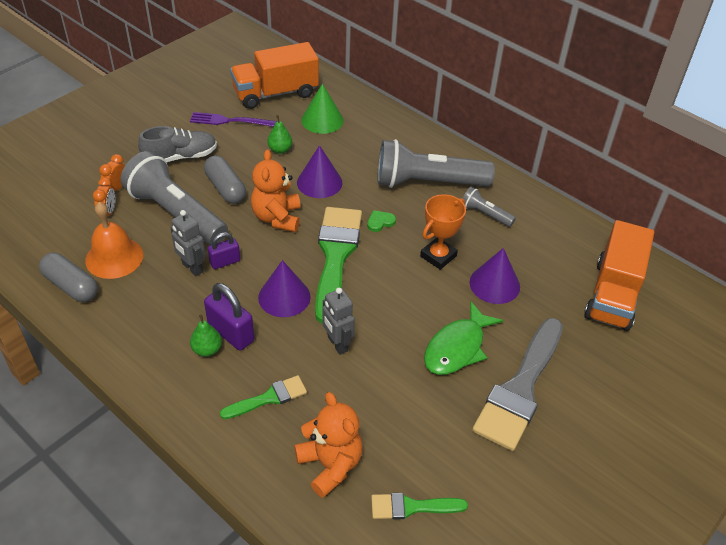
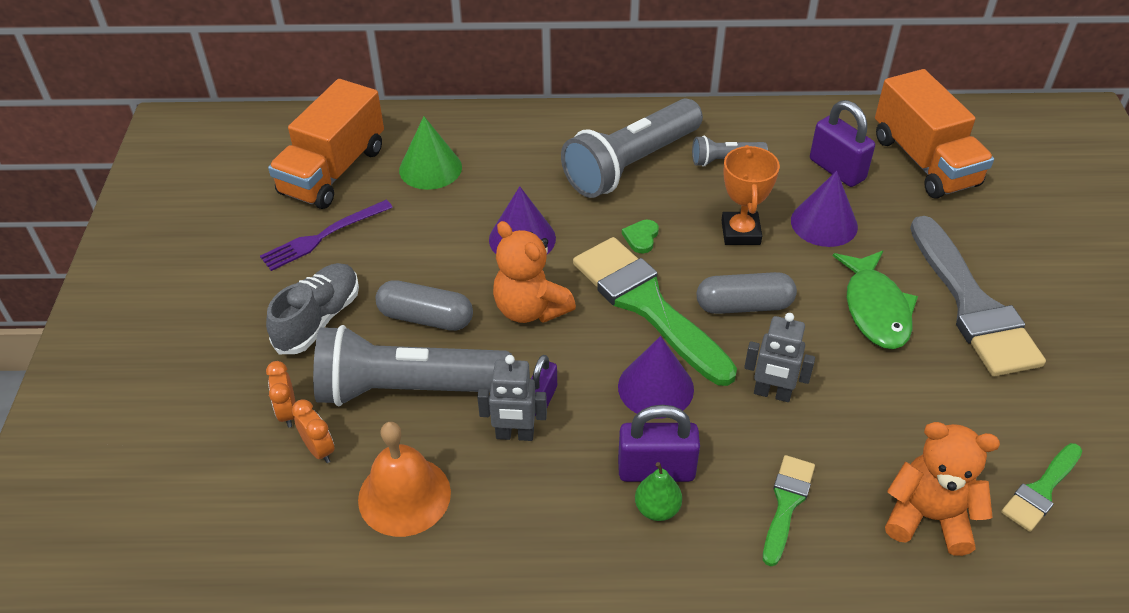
camera: 40 degrees left, 0 degrees up
grey capsule [39,253,98,302] -> grey capsule moved to [697,272,797,314]
green pear [267,115,292,154] -> none
none -> purple padlock [810,100,875,187]

